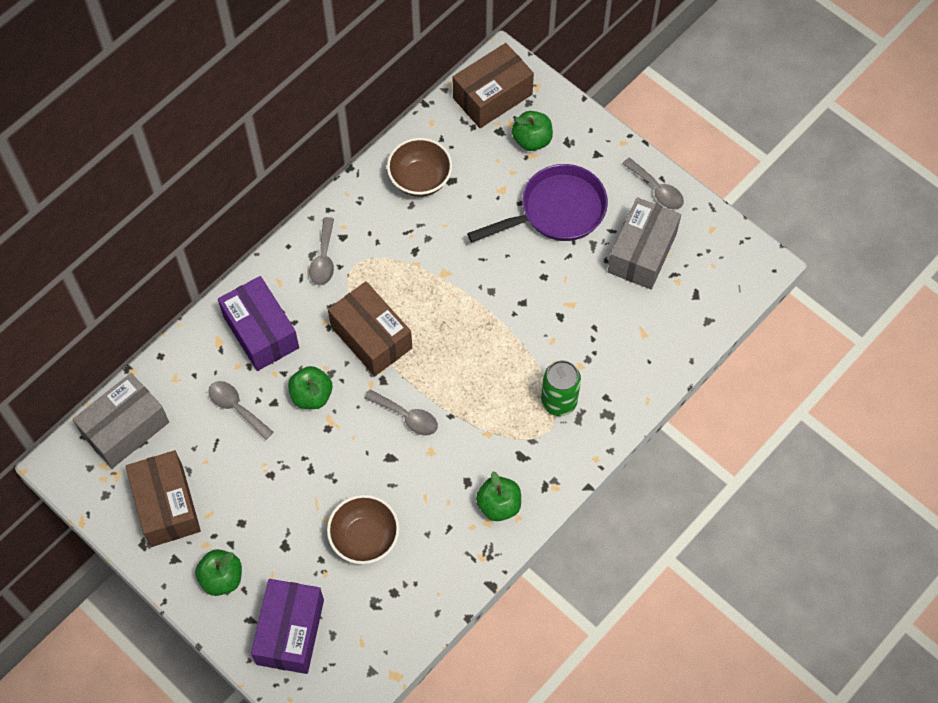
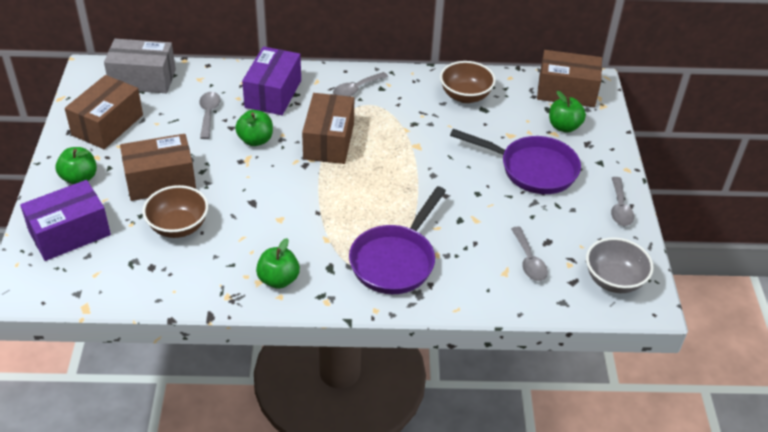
camera: 45 degrees right, 20 degrees down
grey spoon [364,389,438,435] -> grey spoon moved to [511,226,548,281]
green can [541,360,581,416] -> purple pan [349,186,446,294]
grey box [608,197,681,290] -> none
none -> brown box [120,134,196,201]
none -> grey bowl [586,237,654,293]

